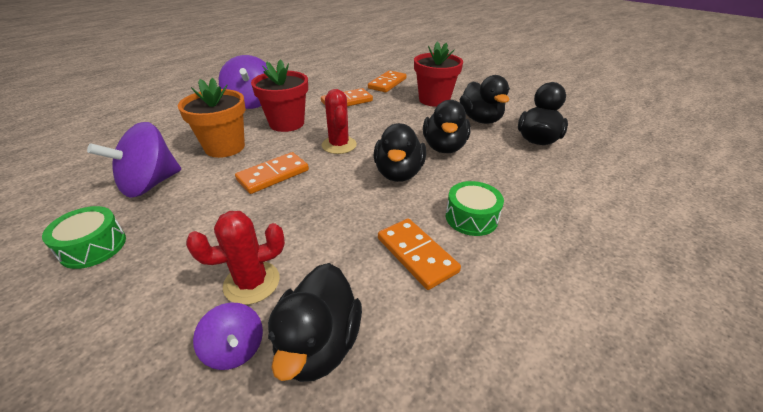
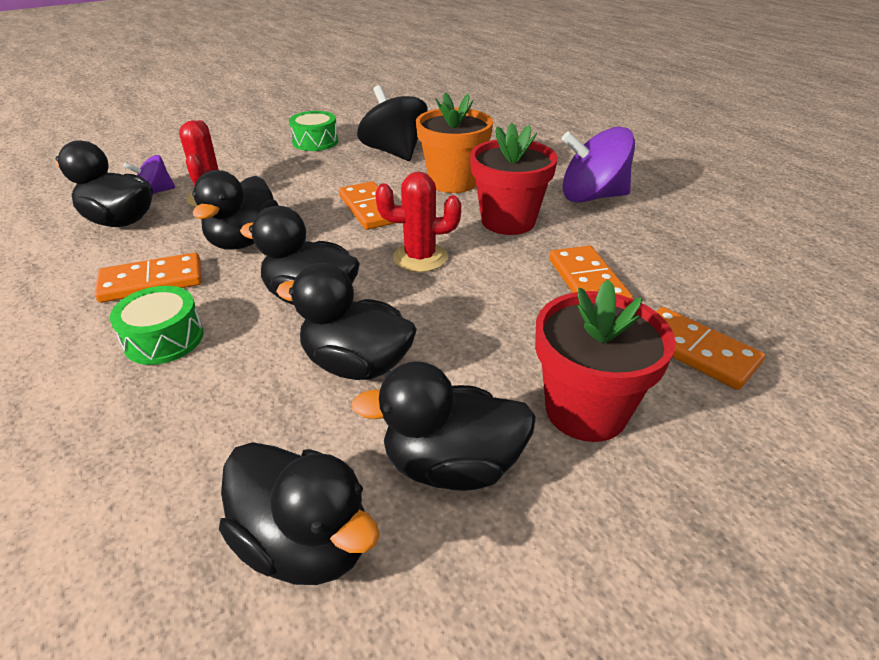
camera: 105 degrees right, 0 degrees up
purple spinning top [87,122,181,198] -> black spinning top [357,85,428,161]
none -> black duck [192,170,279,249]

